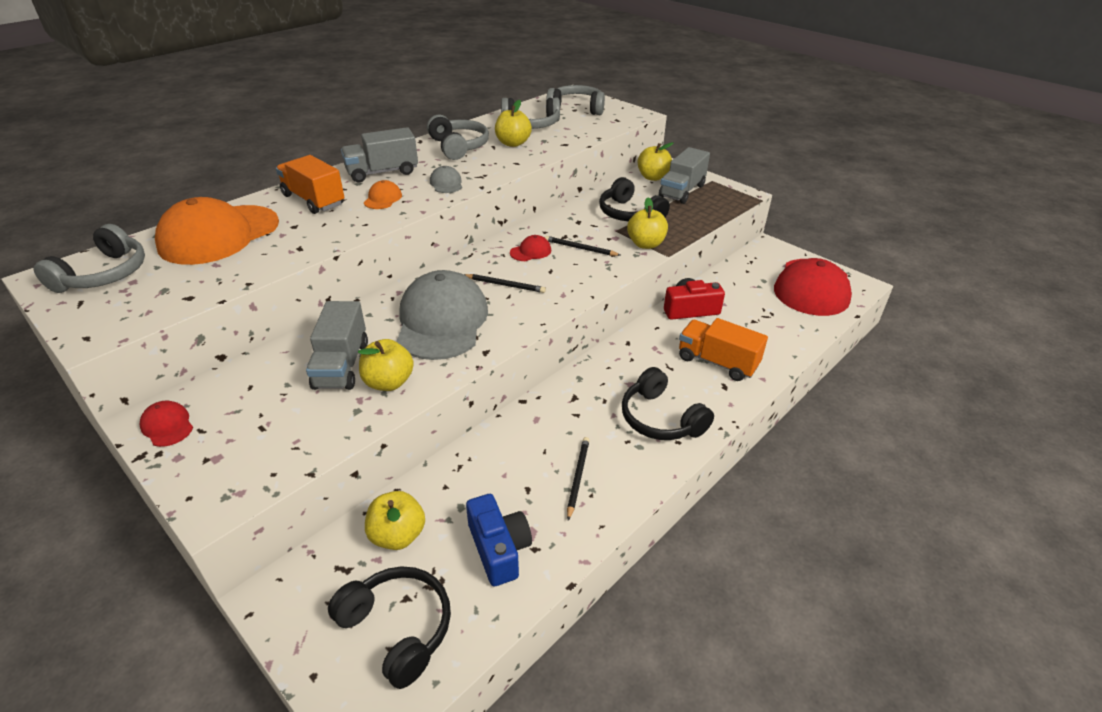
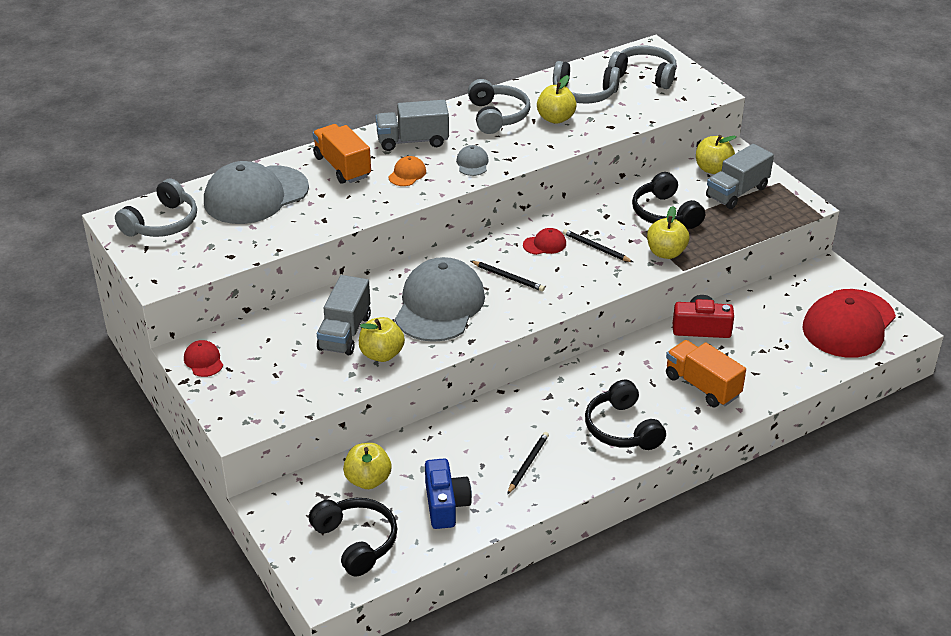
camera: 15 degrees right, 0 degrees up
orange cap [155,197,279,265] -> grey cap [204,161,309,224]

